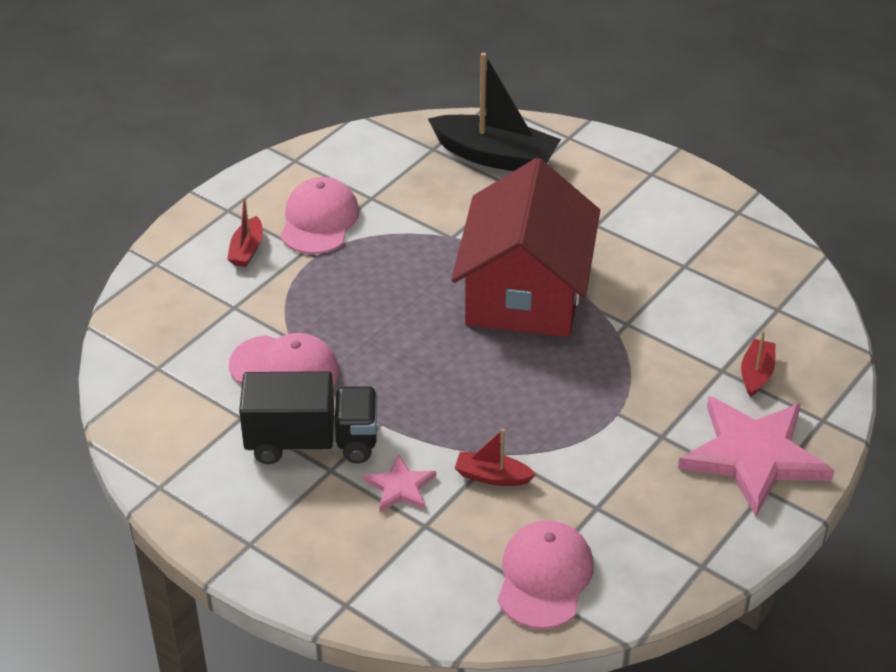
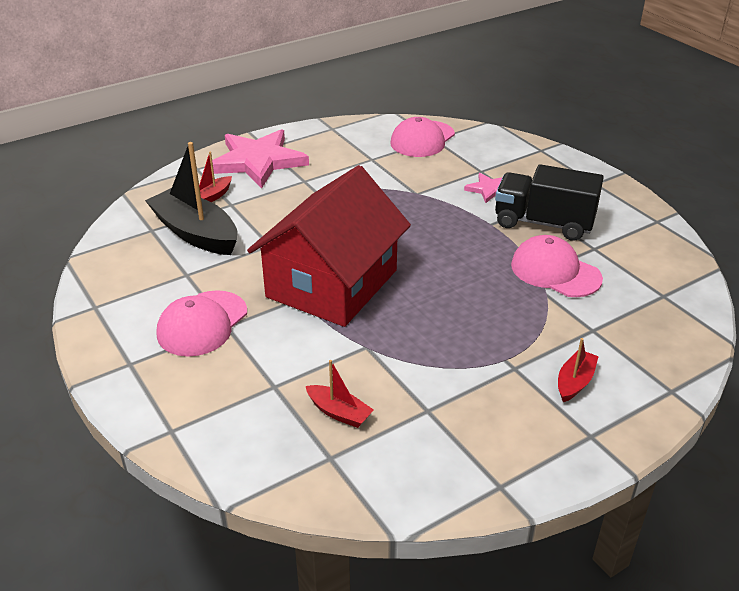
camera: 160 degrees left, 5 degrees down
pink cap [280,177,359,254] -> pink cap moved to [157,290,247,356]
black boat [428,53,561,171] -> black boat moved to [145,142,238,255]
red boat [455,429,536,486] -> red boat moved to [306,360,374,428]

